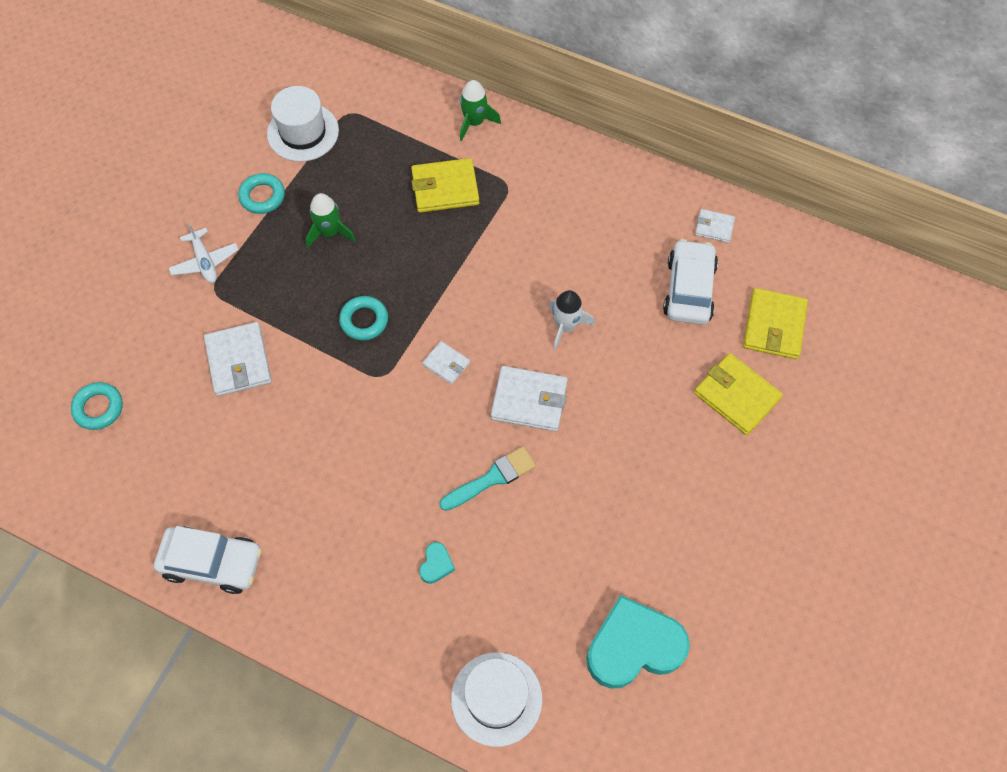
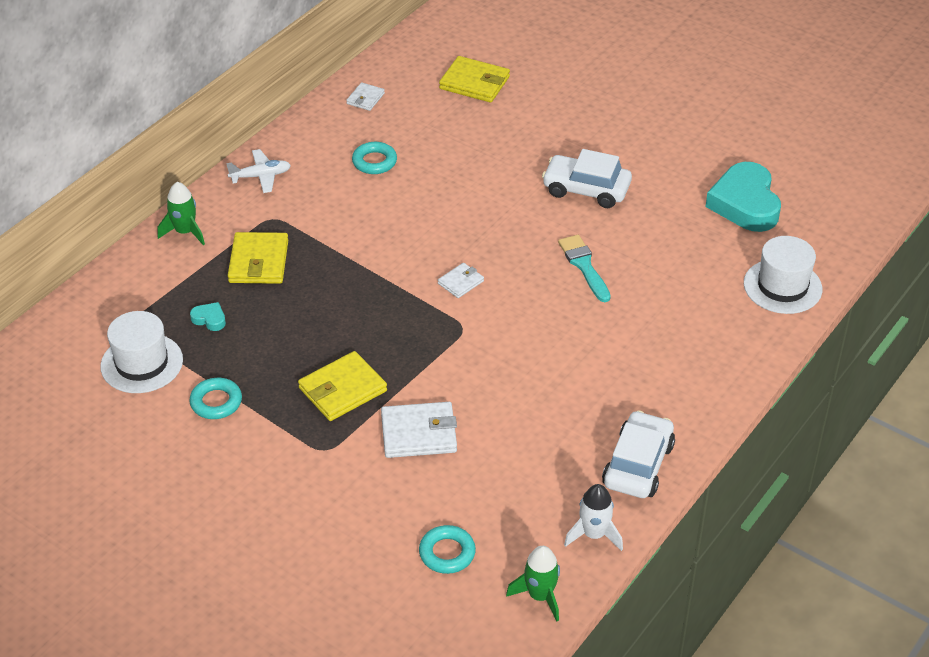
camera: 80 degrees left, 20 degrees down
white plane [169,222,238,283] -> white plane moved to [226,149,291,193]
green rocket [306,193,355,248] -> green rocket moved to [506,546,560,622]
turquoise ring [339,296,388,341] -> turquoise ring moved to [352,142,397,174]
turquoise heart [419,542,455,584] -> turquoise heart moved to [190,302,226,331]
white wallet [491,366,568,432] -> none
white rocket [548,290,595,350] -> white rocket moved to [564,484,623,551]
white car [663,239,718,325] -> white car moved to [542,149,632,208]
yellow wallet [694,353,783,435] -> yellow wallet moved to [298,351,387,421]

